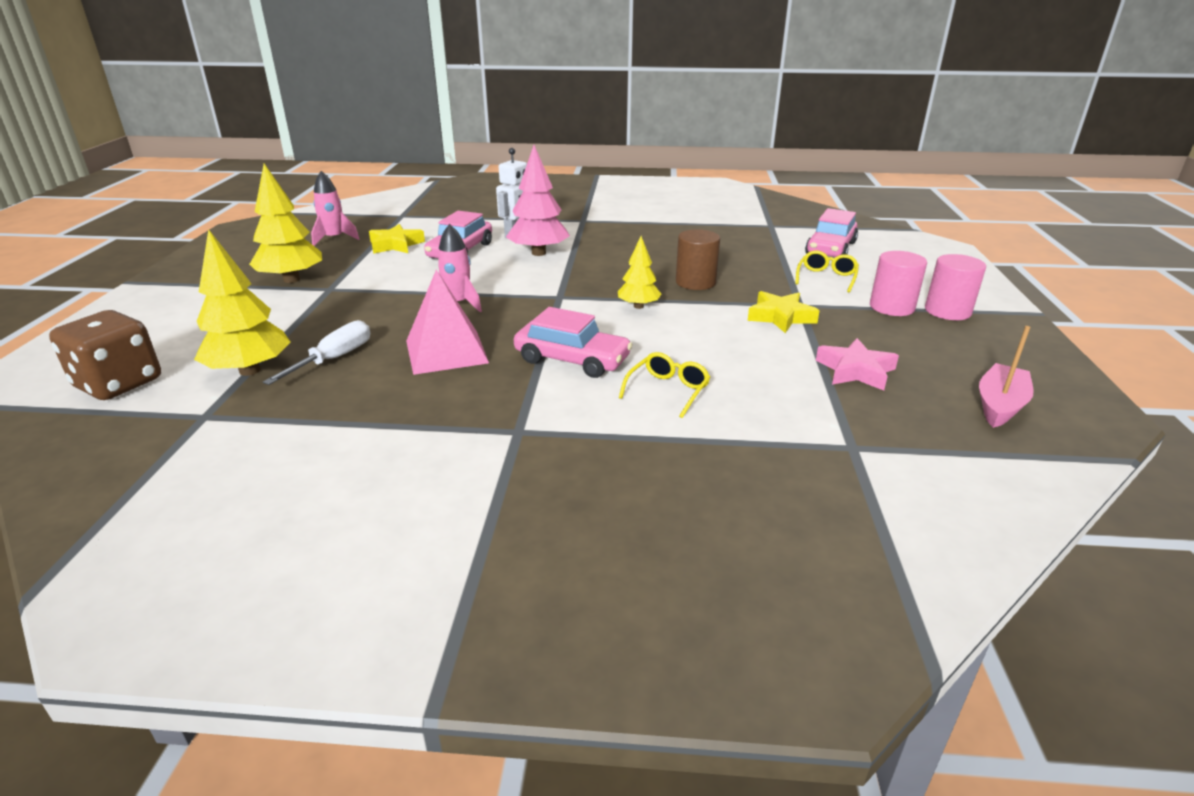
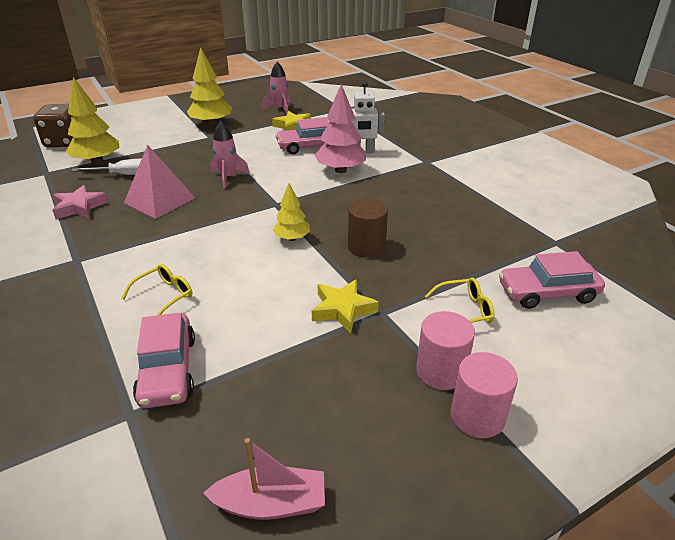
camera: 55 degrees right, 5 degrees up
pink car [514,307,632,378] -> pink car moved to [133,313,195,408]
yellow glasses [619,352,710,418] -> yellow glasses turned 45 degrees counterclockwise [121,264,193,316]
pink star [816,338,899,391] -> pink star moved to [52,185,108,219]

